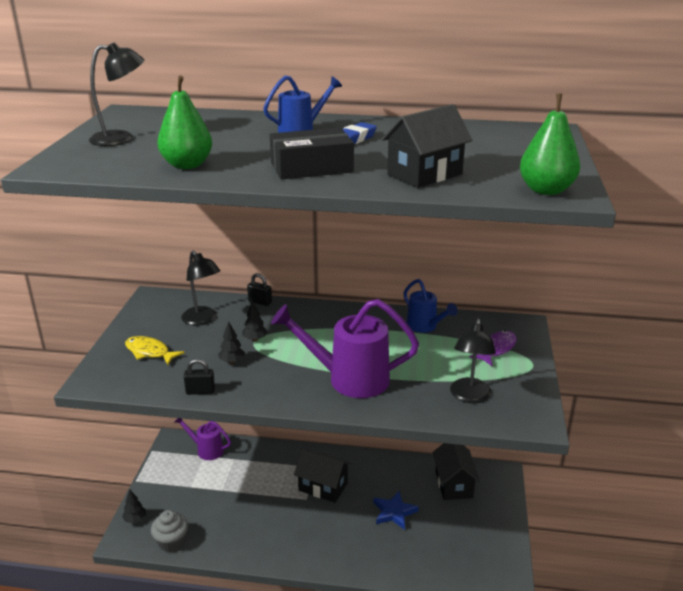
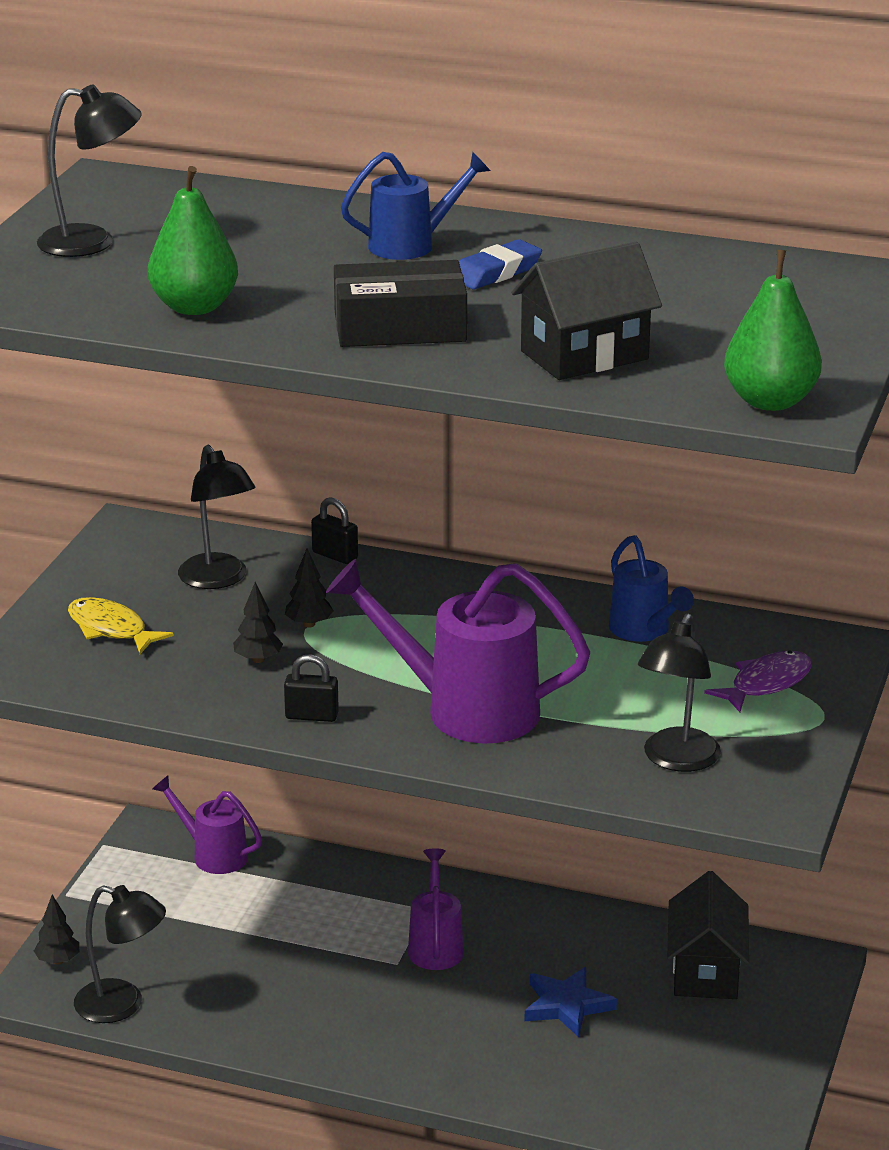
camera: 10 degrees right, 0 degrees up
grey cupcake [151,510,188,552] -> black lamp [74,885,166,1023]
black padlock [184,359,215,395] -> black padlock moved to [284,654,339,722]
black house [294,448,352,503] -> purple watering can [408,848,464,970]

